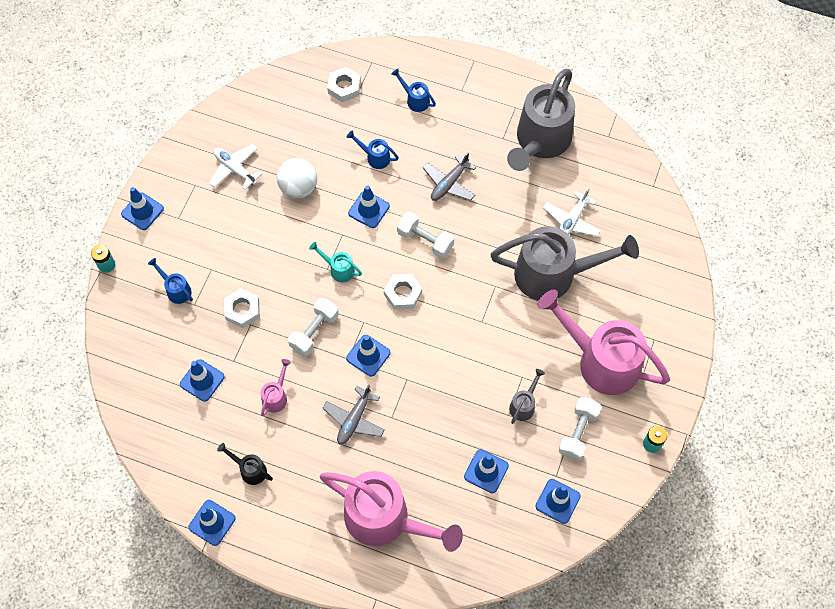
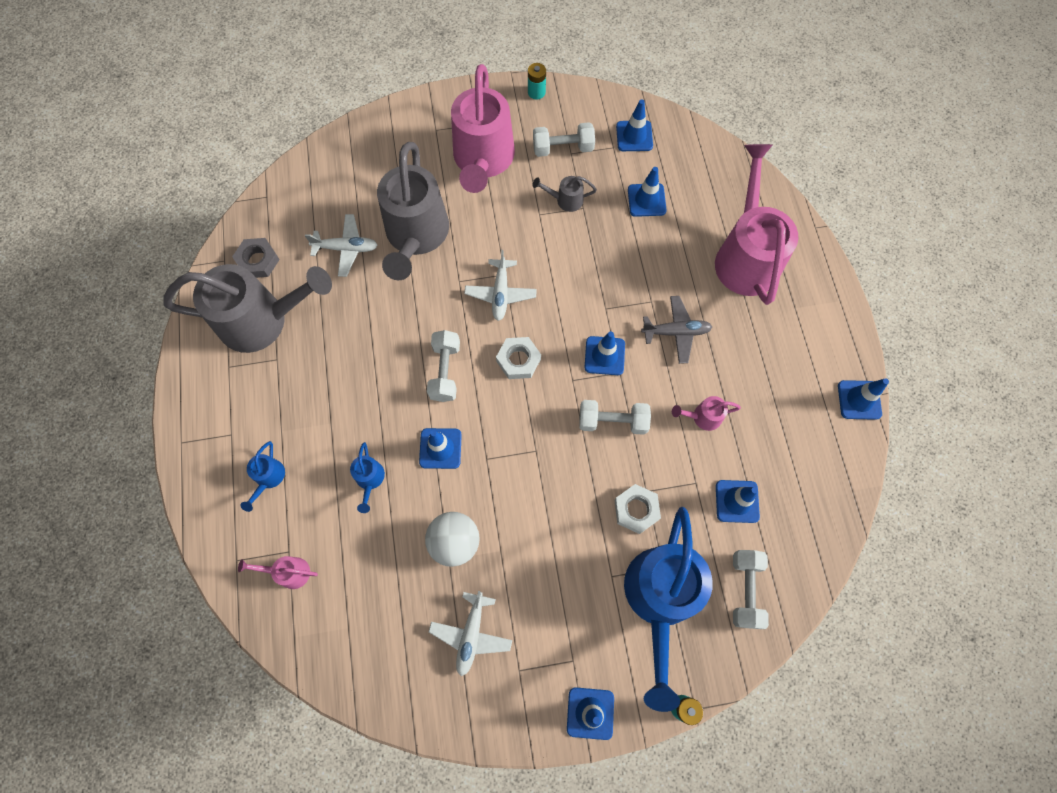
camera: 120 degrees left, 5 degrees up
blue watering can [148,258,193,304] -> blue watering can [624,507,713,712], size x2.43
black watering can [217,443,273,485] -> none
turquoise watering can [309,242,362,282] -> none
white nut [327,67,361,102] -> pink watering can [238,556,318,589]
grey plane [423,152,476,201] -> none
grey watering can [491,226,639,301] -> grey watering can turned 150 degrees counterclockwise [377,142,449,280]
none -> grey nut [232,238,280,278]
none -> white plane [464,250,537,321]
none -> white dumbbell [733,550,769,629]

